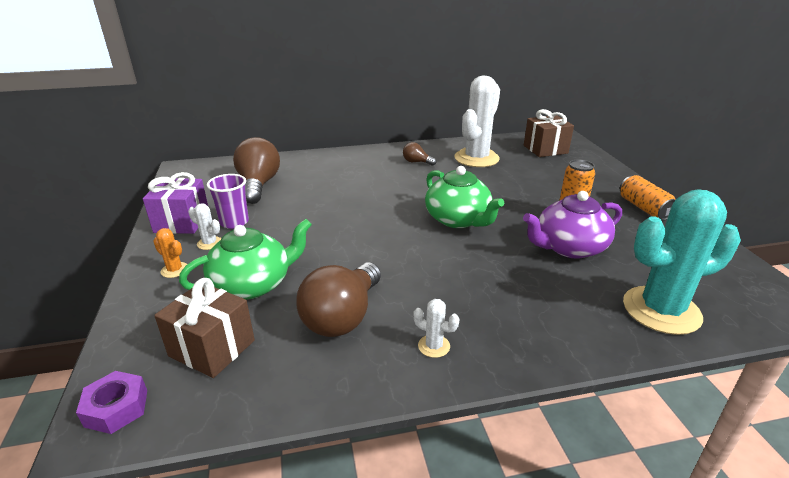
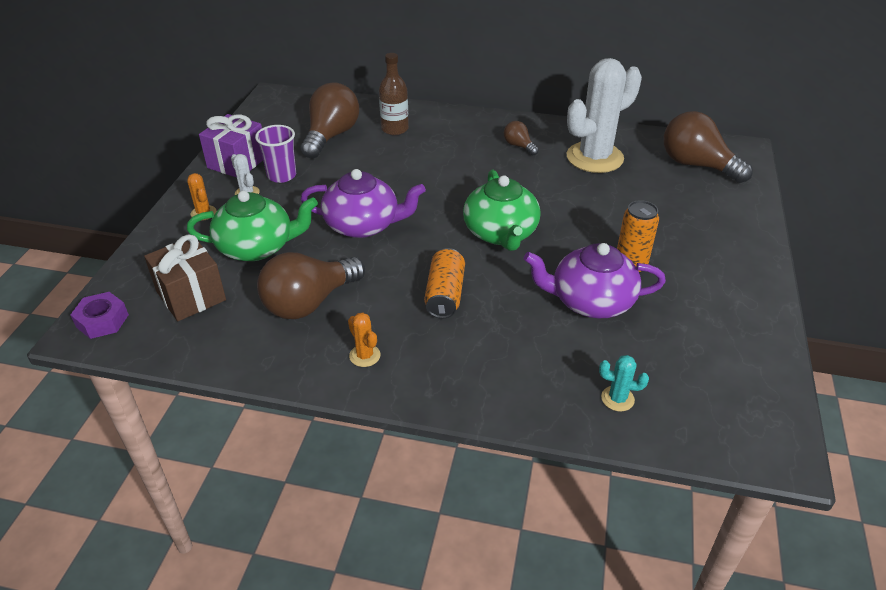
camera: 25 degrees right, 10 degrees up
white cactus [413,299,459,358] -> orange cactus [348,312,381,367]
brown gift [524,109,574,157] -> brown light bulb [663,111,753,183]
orange can [620,175,676,220] -> orange can moved to [424,248,465,319]
turquoise cactus [623,189,741,335] -> turquoise cactus [599,355,649,412], size x0.41
none -> purple teapot [301,169,426,238]
none -> brown bottle [379,53,409,135]

